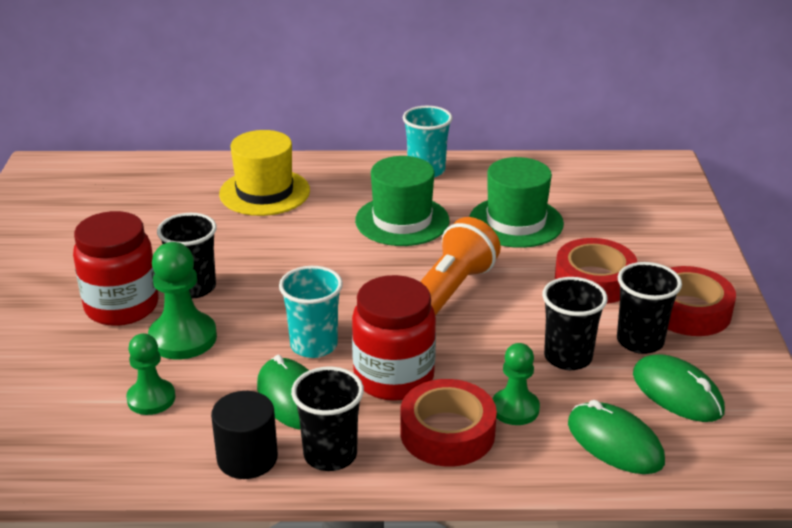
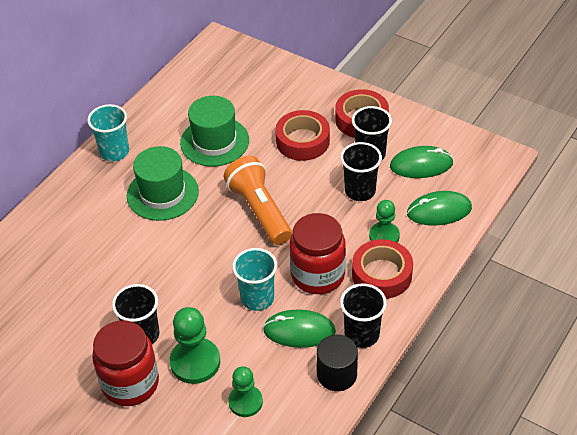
camera: 55 degrees left, 15 degrees up
yellow hat [219,130,310,216] -> none

